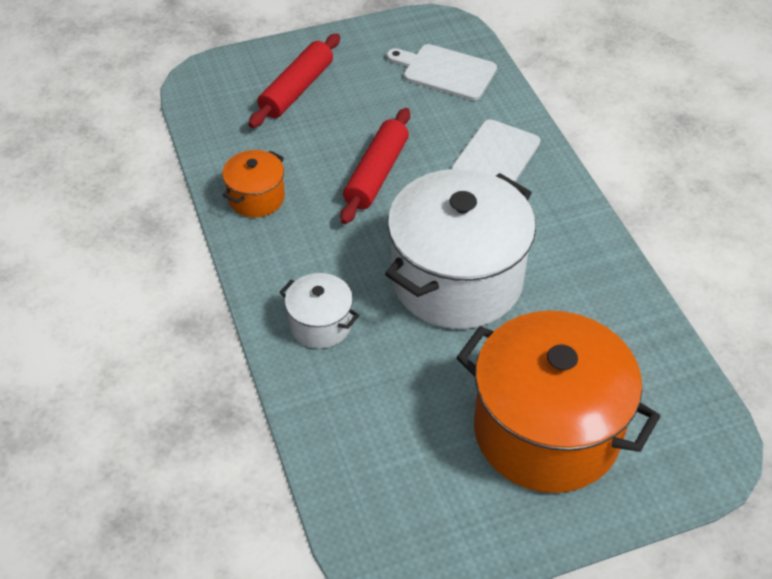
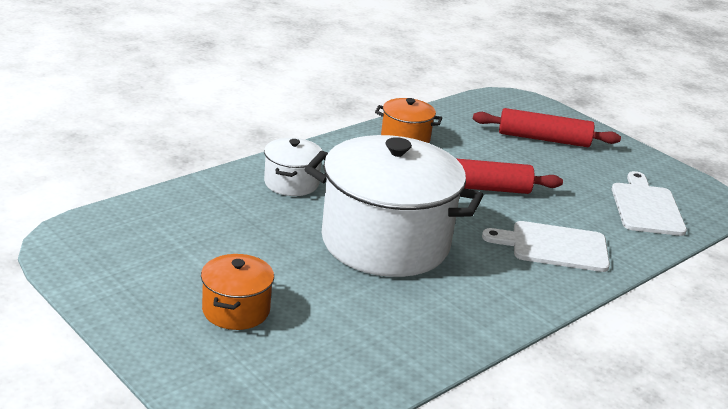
camera: 65 degrees right, 20 degrees down
orange pot [456,311,661,493] -> orange pot [201,254,274,330], size x0.46

